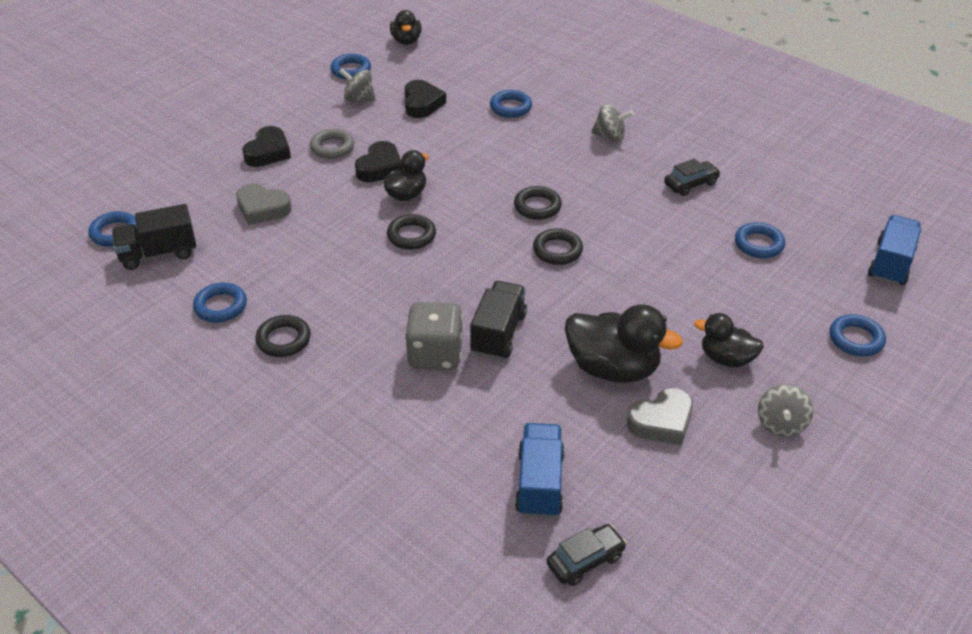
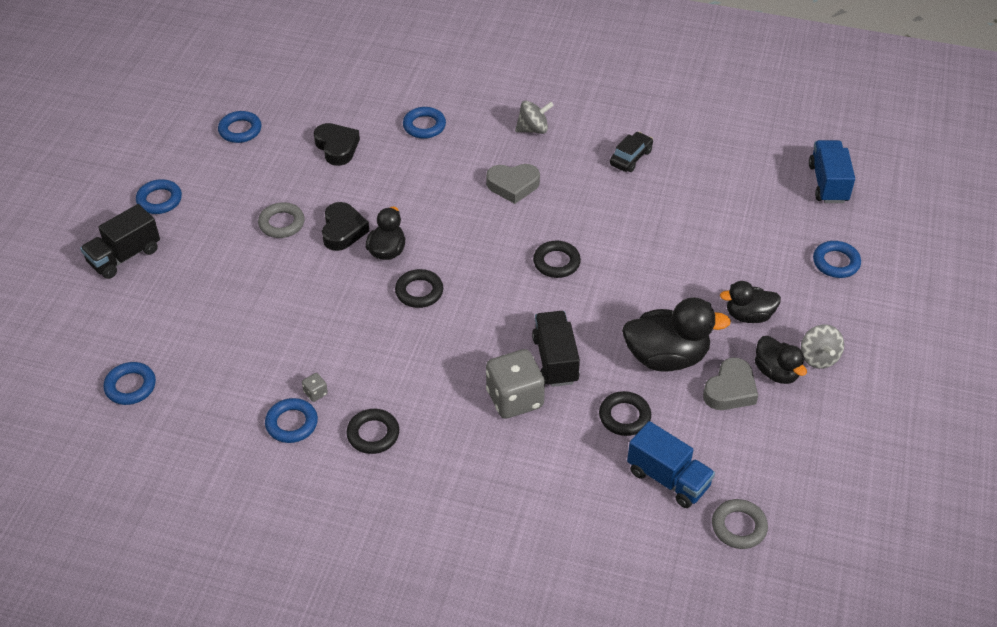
camera: 25 degrees left, 5 degrees up
black truck [112,204,196,270] -> black truck moved to [80,204,160,279]
grey heart [236,183,292,225] -> grey heart moved to [486,164,540,204]
black heart [242,126,291,167] -> none
grey spinning top [339,68,376,102] -> none
black duck [390,10,421,45] -> black duck moved to [755,336,807,384]
black ring [514,186,562,220] -> black ring moved to [599,391,651,436]
blue truck [515,423,565,518] -> blue truck turned 150 degrees clockwise [627,421,715,508]
black car [546,524,627,586] -> grey ring [712,499,768,549]
blue ring [735,222,785,258] -> blue ring moved to [136,179,182,214]
none -> grey dice [302,373,328,402]

